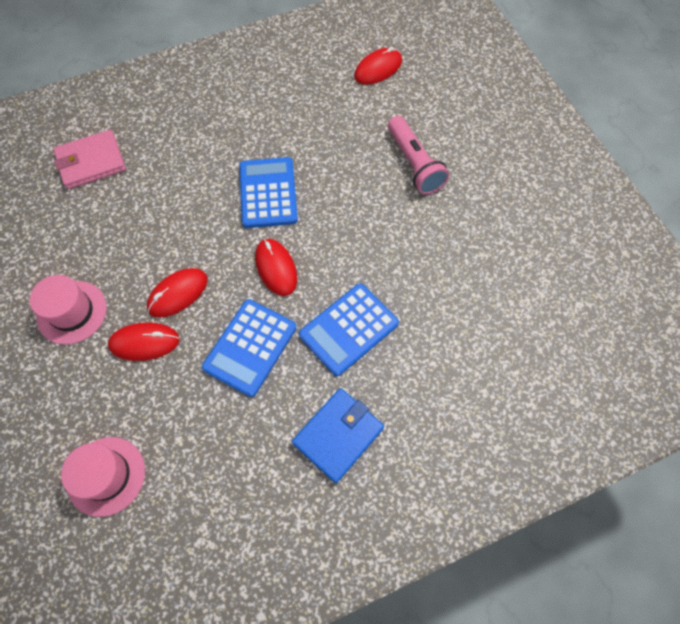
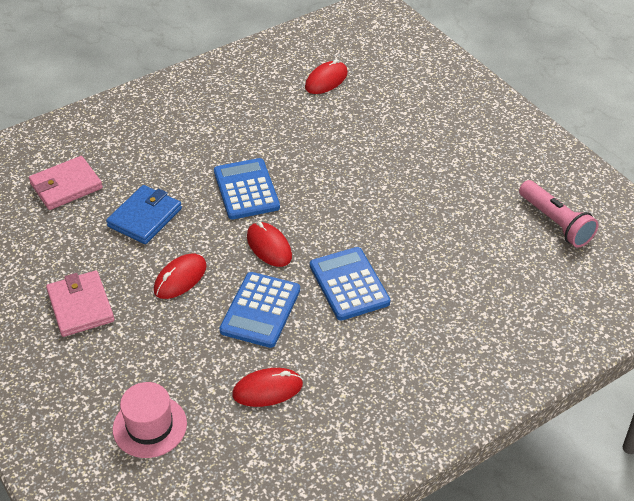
camera: 10 degrees left, 20 degrees down
pink hat [30,275,107,344] -> pink wallet [46,270,114,337]
red mouse [108,323,180,361] -> red mouse moved to [232,368,303,407]
blue wallet [292,388,384,483] -> blue wallet moved to [106,185,182,244]
blue calculator [299,283,399,376] -> blue calculator turned 120 degrees clockwise [310,247,390,321]
pink flashlight [388,116,449,195] -> pink flashlight moved to [519,180,599,248]

